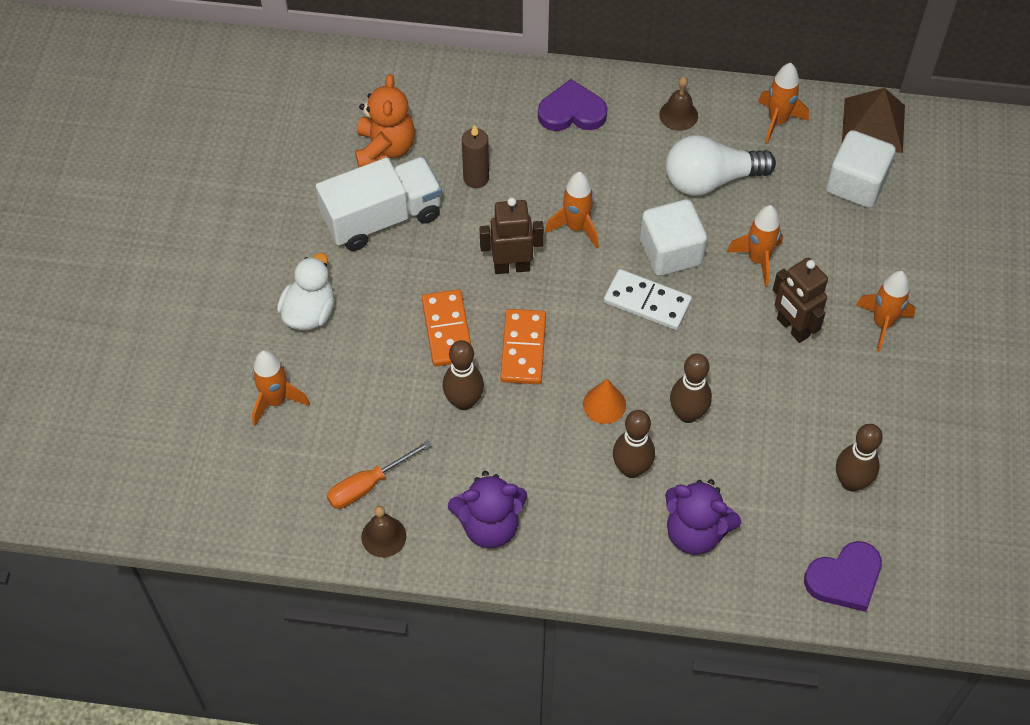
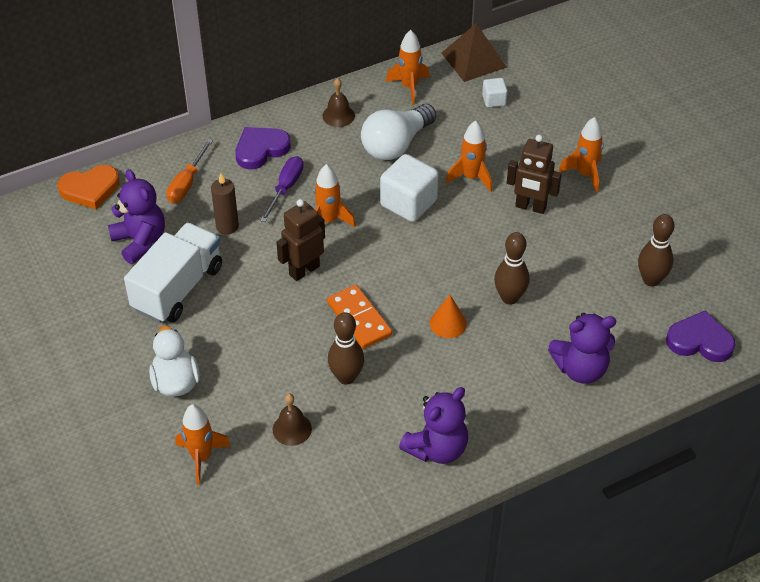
camera: 35 degrees left, 10 degrees down
orange screwdriver [327,440,432,509] -> orange screwdriver moved to [166,139,213,203]
orange teddy bear [355,74,415,167] -> purple teddy bear [108,169,165,264]
brown bell [361,506,406,557] -> brown bell moved to [273,394,312,446]
orange domino [422,289,471,366] -> none
white domino [604,269,692,330] -> none
brown bowling pin [613,410,655,478] -> none
purple heart [804,541,882,612] -> purple heart turned 105 degrees counterclockwise [666,311,736,362]
white cube [826,130,896,208] -> white cube [482,78,508,107], size x0.52
none -> orange heart [58,165,120,209]
none -> purple screwdriver [260,156,304,222]

